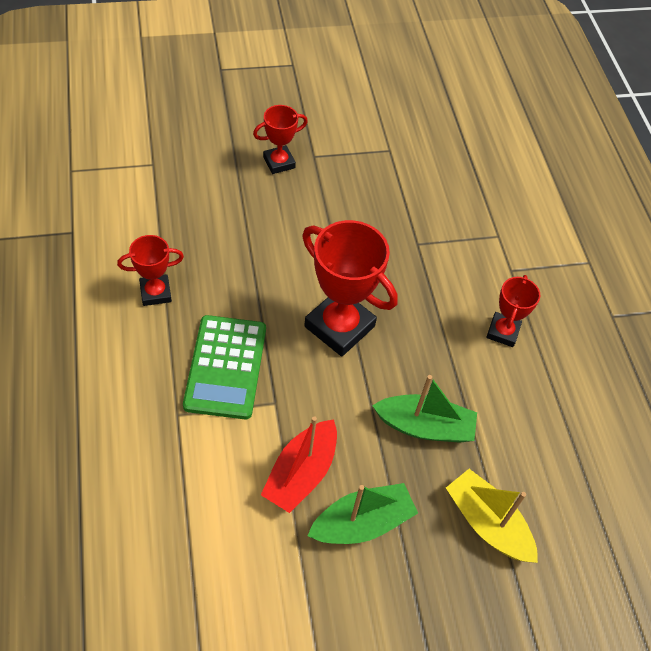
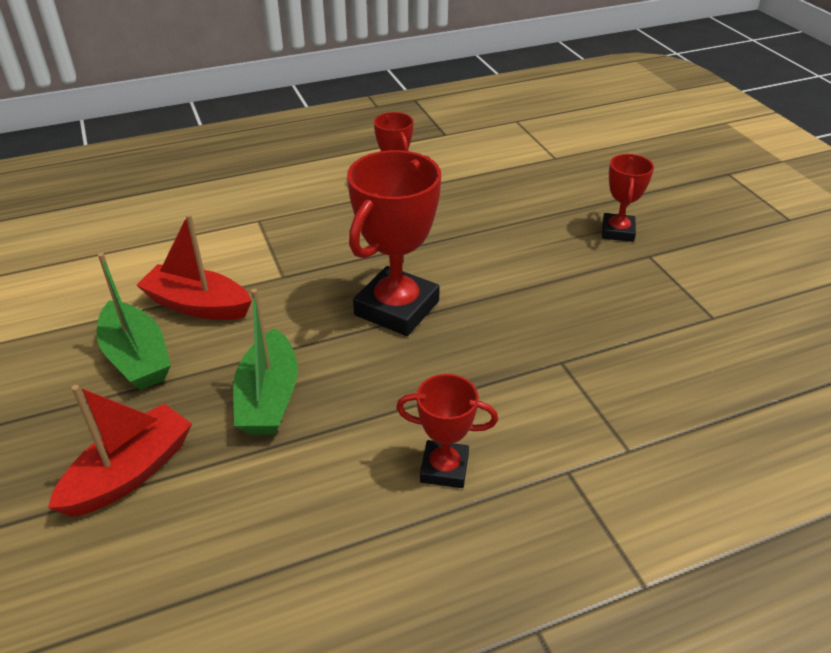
camera: 85 degrees right, 15 degrees down
green calculator [183,315,266,419] -> none
red trophy [253,105,308,174] -> red trophy turned 45 degrees clockwise [602,154,654,242]
yellow boat [446,469,538,563] -> red boat [48,385,192,517]

